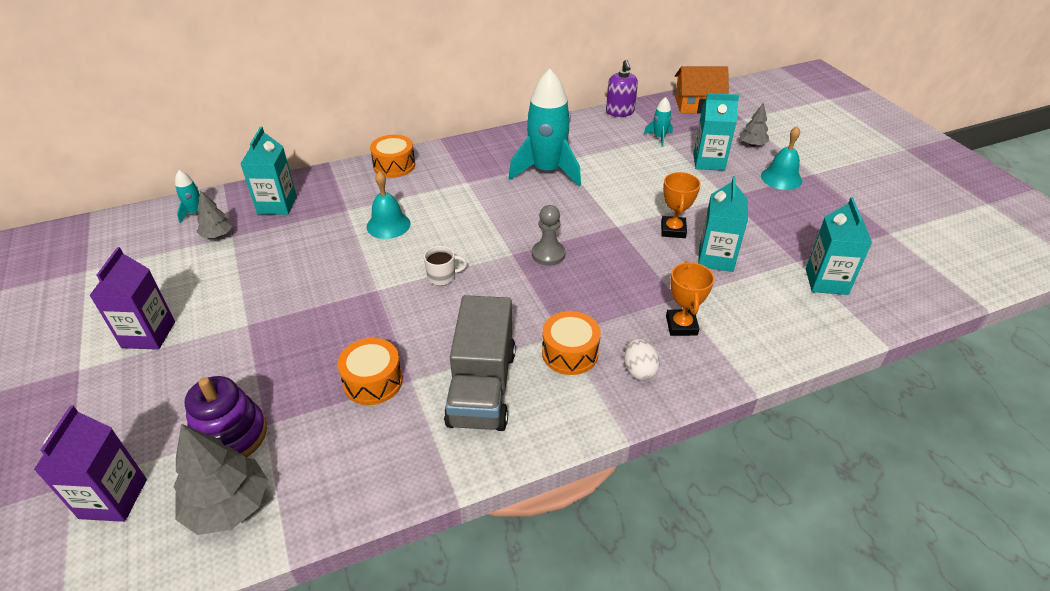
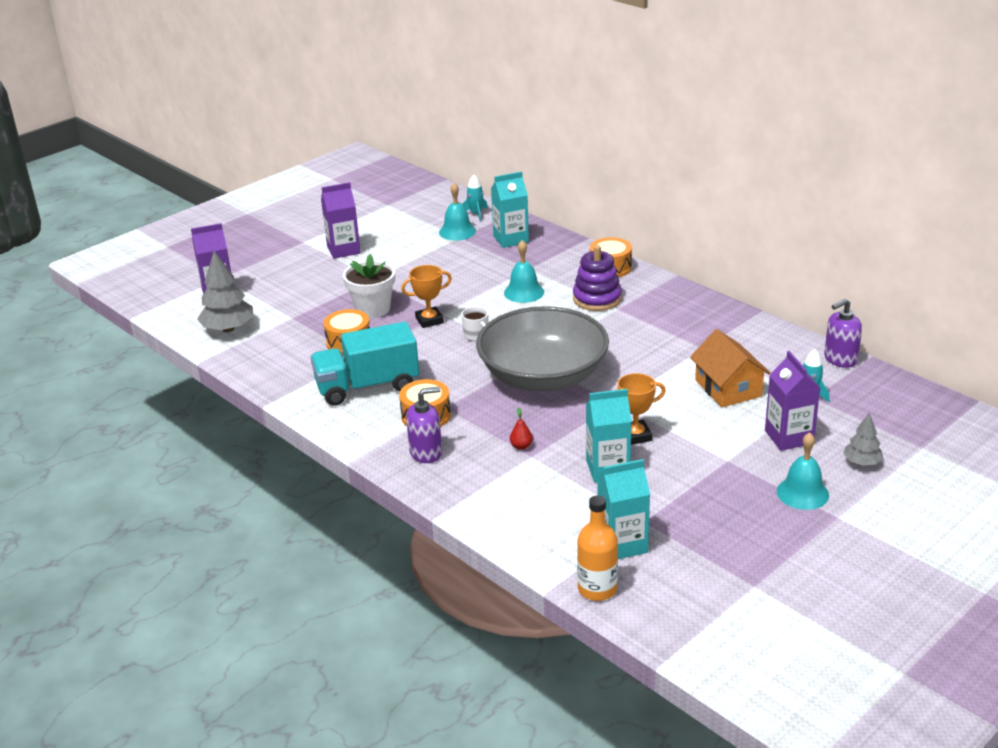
camera: 70 degrees right, 10 degrees down
purple stacking toy [185,376,267,458] -> purple stacking toy moved to [573,245,622,311]
grey tree [197,190,233,238] -> turquoise bell [439,182,476,240]
grey truck [444,295,516,431] -> turquoise truck [310,322,419,405]
turquoise rocket [509,69,581,186] -> none
grey pawn [532,205,566,266] -> grey bowl [476,306,609,391]
white egg [624,338,660,381] -> purple soap dispenser [406,387,442,463]
orange trophy [666,261,714,336] -> orange trophy moved to [401,265,452,328]
orange house [675,66,729,114] -> orange house moved to [690,329,771,407]
turquoise carton [693,93,739,171] -> purple carton [765,351,820,451]
none -> white flower pot [343,254,395,318]
none -> red pear [510,408,533,450]
none -> orange bottle [577,495,618,601]

